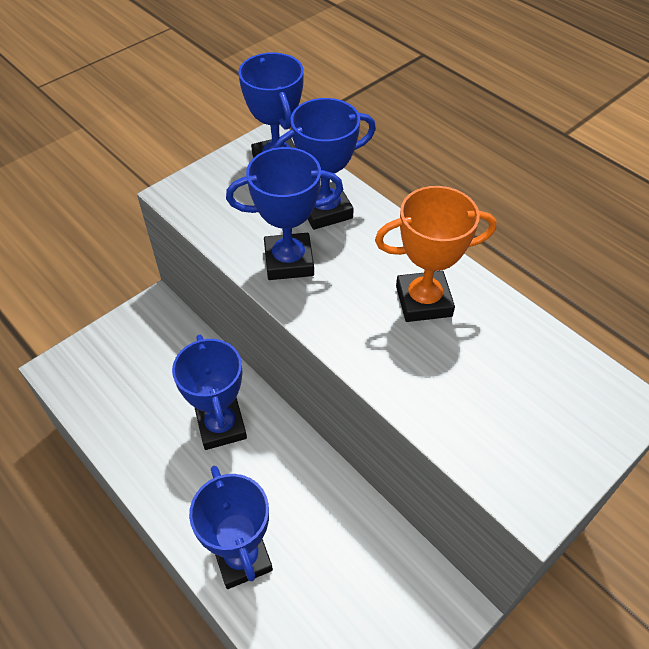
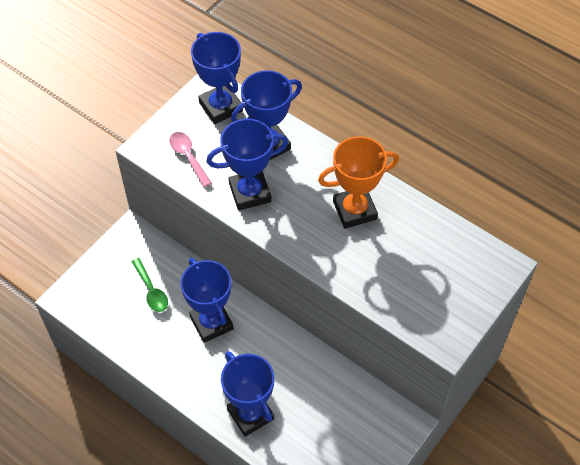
camera: 10 degrees left, 5 degrees up
none -> green spoon [132,258,168,312]
none -> pink spoon [169,132,211,187]

